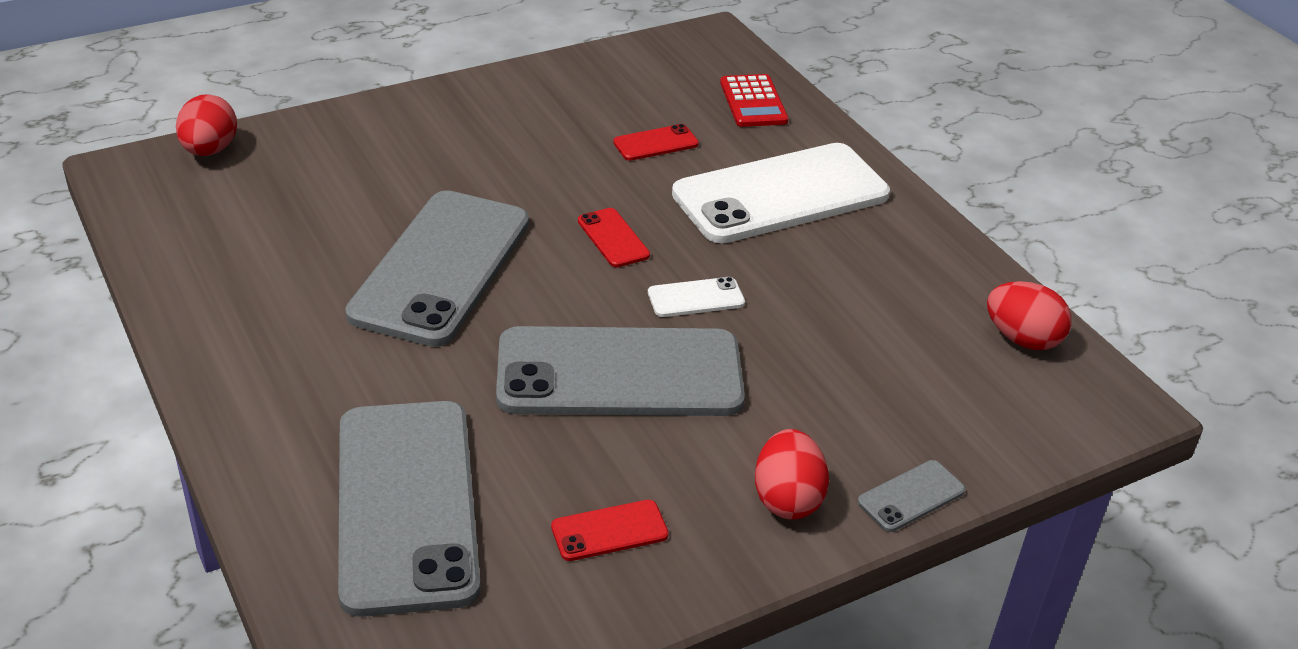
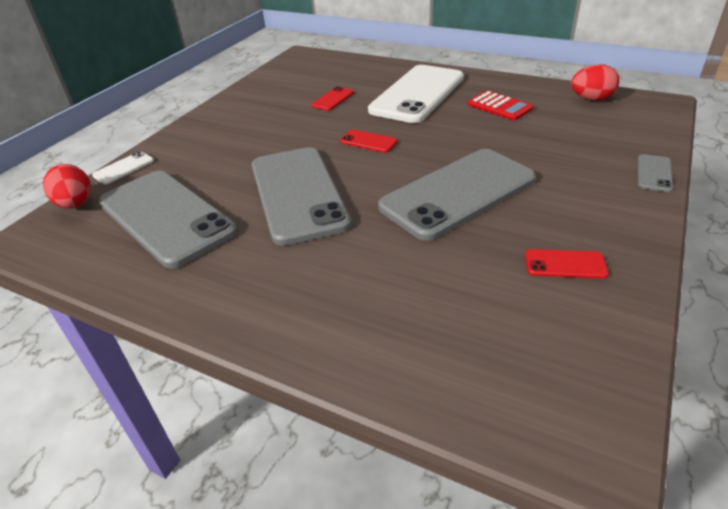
camera: 30 degrees left, 0 degrees up
grey phone [338,401,481,617] -> grey phone moved to [99,171,238,268]
red phone [551,500,669,561] -> red phone turned 60 degrees clockwise [525,249,609,279]
white phone [648,277,745,317] -> white phone moved to [92,151,154,184]
red calculator [720,74,789,127] -> red calculator moved to [468,91,533,121]
red egg [755,429,829,520] -> none

